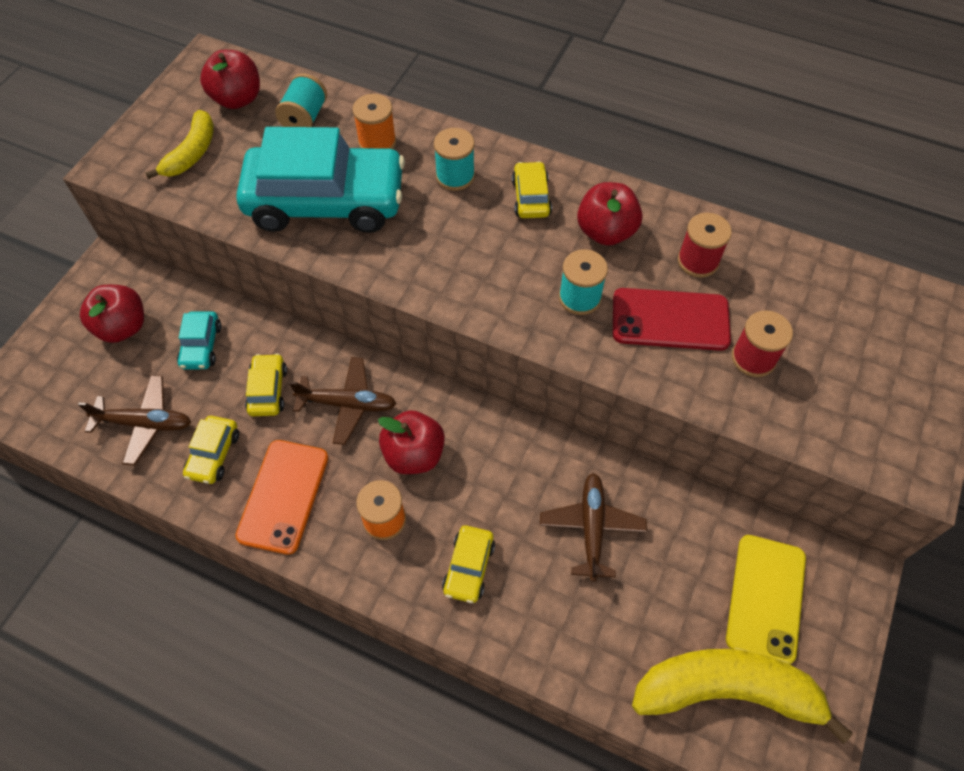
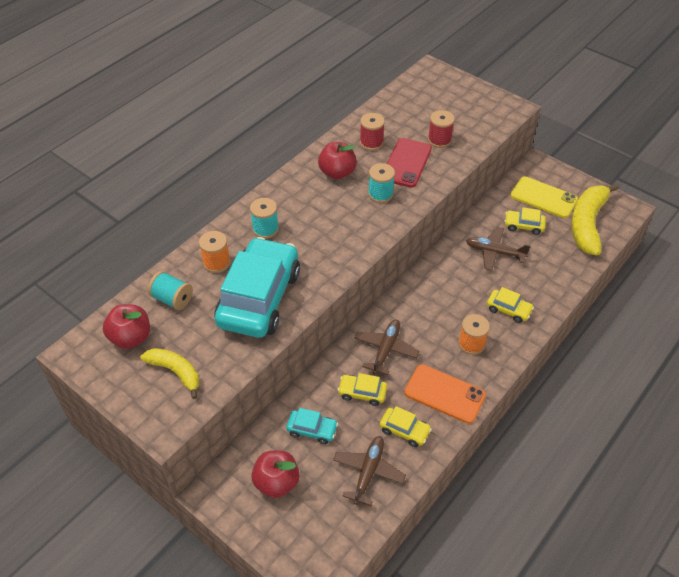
camera: 75 degrees left, 10 degrees down
red apple [378,410,445,474] -> none
yellow car [512,161,552,218] -> yellow car moved to [505,208,546,235]

